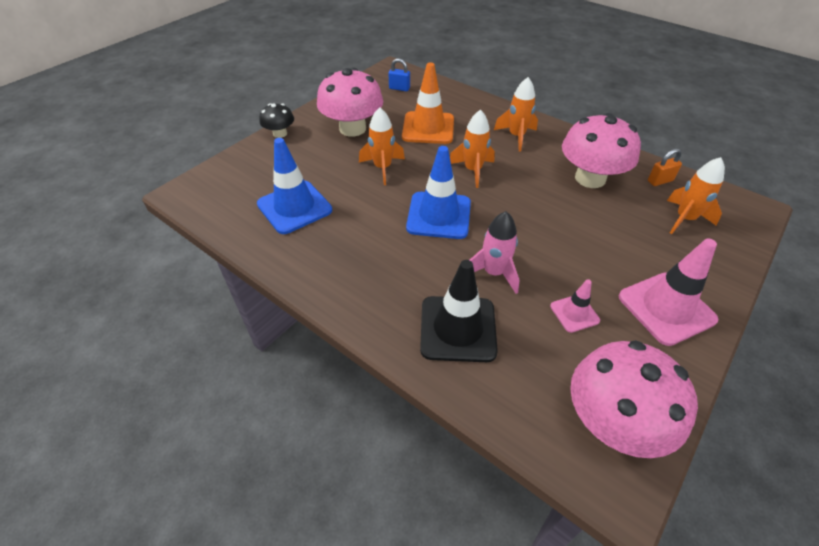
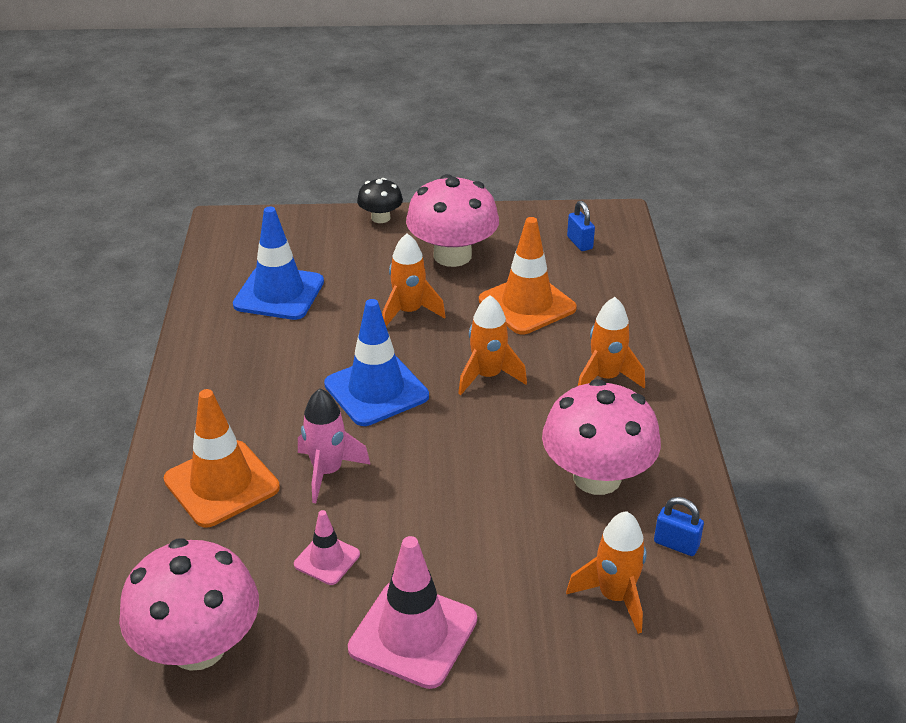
camera: 50 degrees right, 10 degrees down
black traffic cone [420,260,498,362] -> orange traffic cone [164,389,280,528]
orange padlock [648,149,682,186] -> blue padlock [654,497,704,556]

